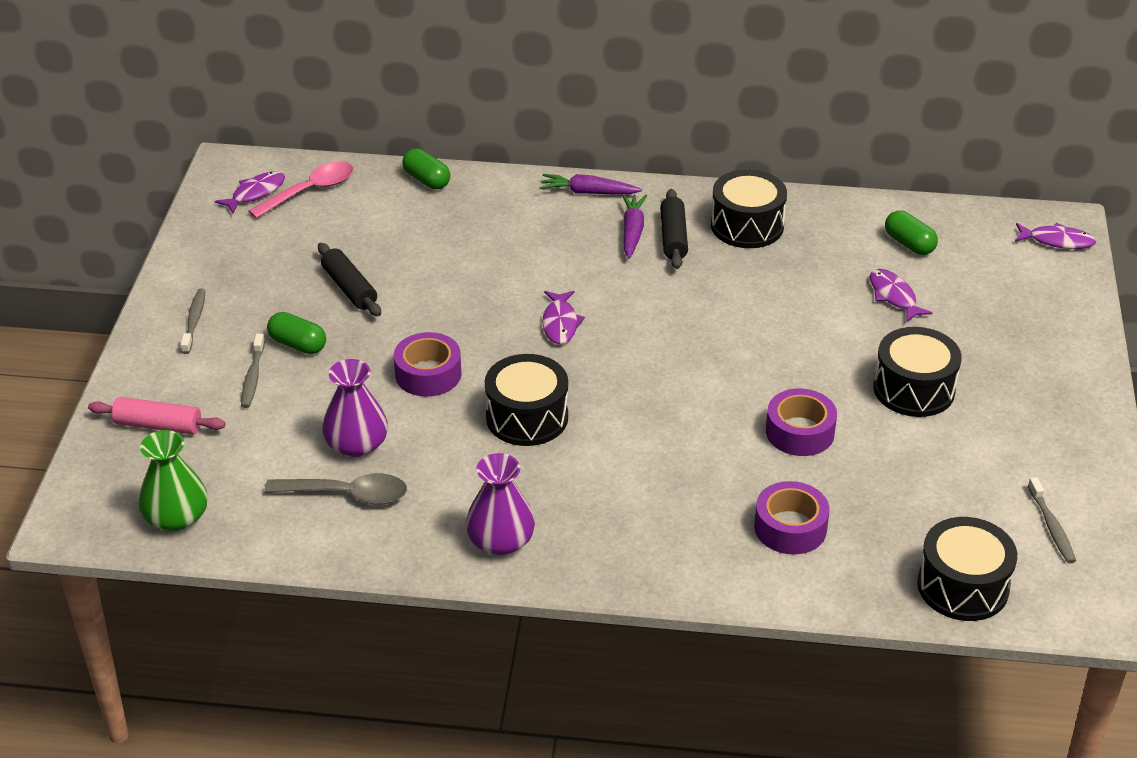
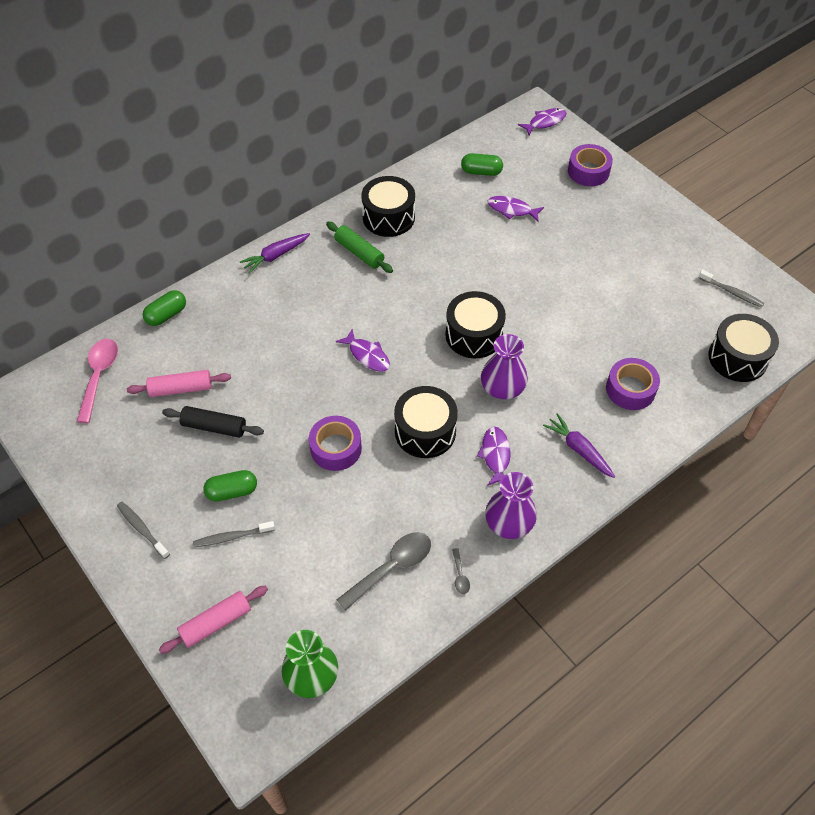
camera: 45 degrees left, 15 degrees up
purple fish [215,171,285,214] -> purple fish moved to [477,427,510,486]
grey toothbrush [241,334,265,408] -> grey toothbrush turned 120 degrees clockwise [193,521,275,547]
purple vase [322,359,388,457] -> purple vase moved to [481,334,528,399]
green capsule [402,149,450,189] -> green capsule turned 45 degrees counterclockwise [143,290,186,326]
purple carrot [622,194,647,259] -> purple carrot moved to [543,413,615,478]
black rolling pin [660,189,688,269] -> green rolling pin [326,221,393,273]
purple tape [766,388,837,456] -> purple tape moved to [568,144,613,186]
black drum [873,327,962,417] -> black drum moved to [445,291,506,358]
none -> pink rolling pin [127,370,231,397]
none -> grey spoon [452,548,470,594]

